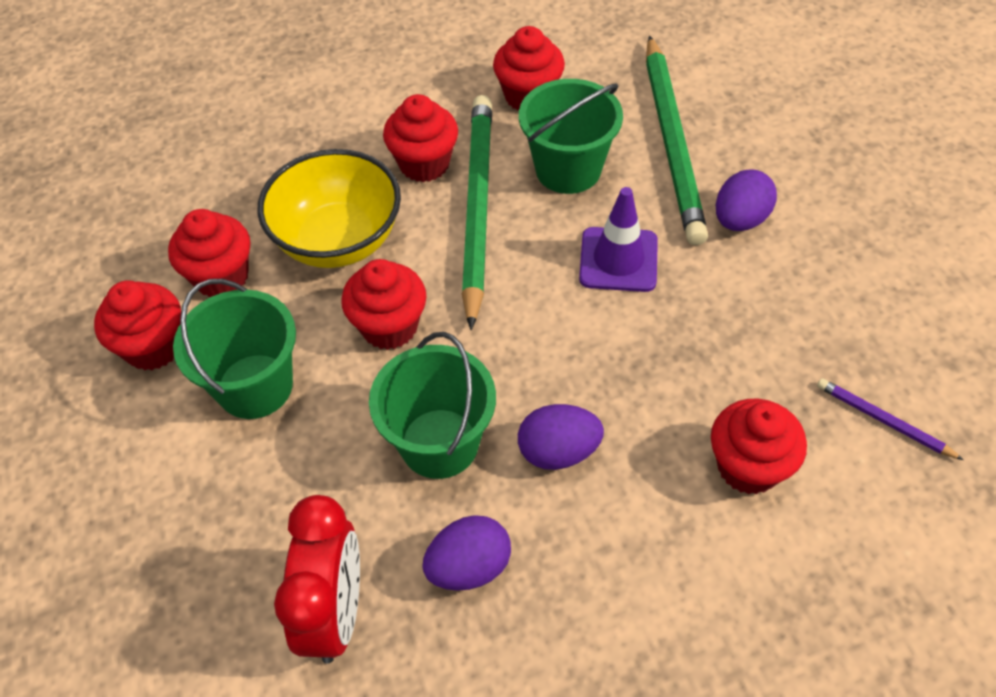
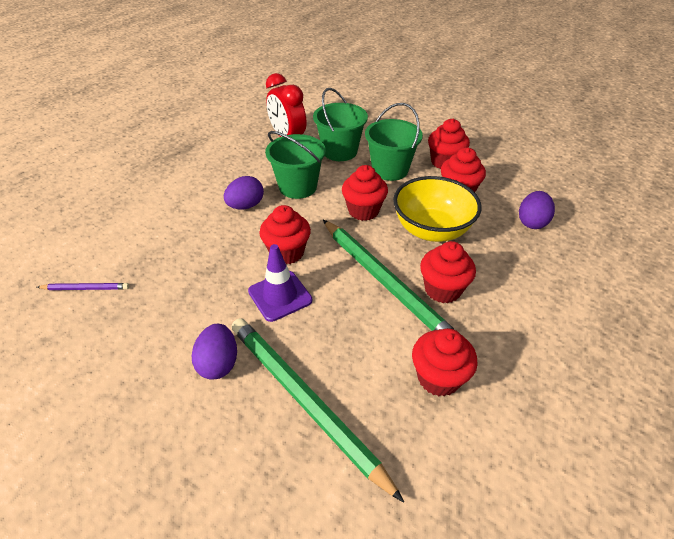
camera: 140 degrees right, 10 degrees down
purple egg [422,515,511,591] -> purple egg moved to [519,191,555,229]
green bucket [519,79,623,194] -> green bucket moved to [313,88,368,161]
red cupcake [711,399,807,494] -> red cupcake moved to [259,205,311,264]

